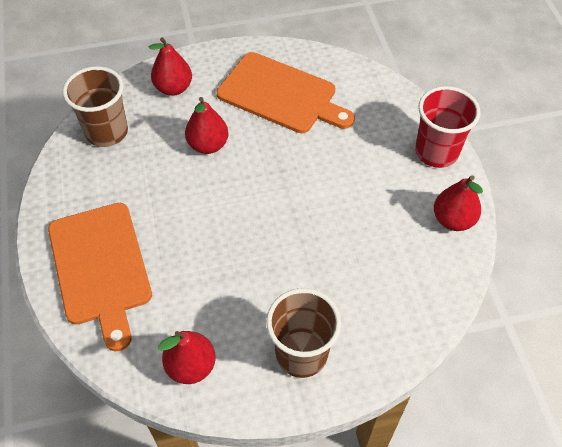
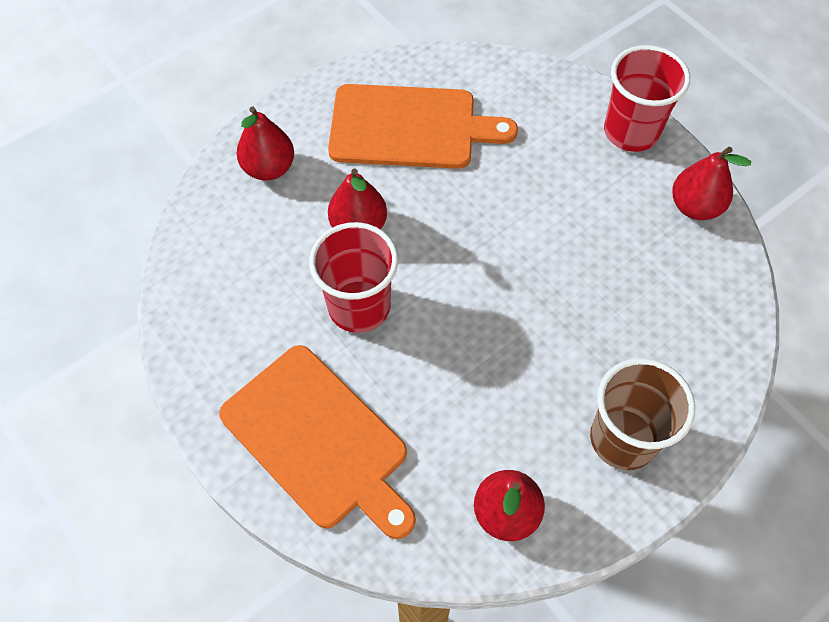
camera: 25 degrees left, 5 degrees up
brown cup [63,67,128,147] -> none
none -> red cup [309,222,398,333]

